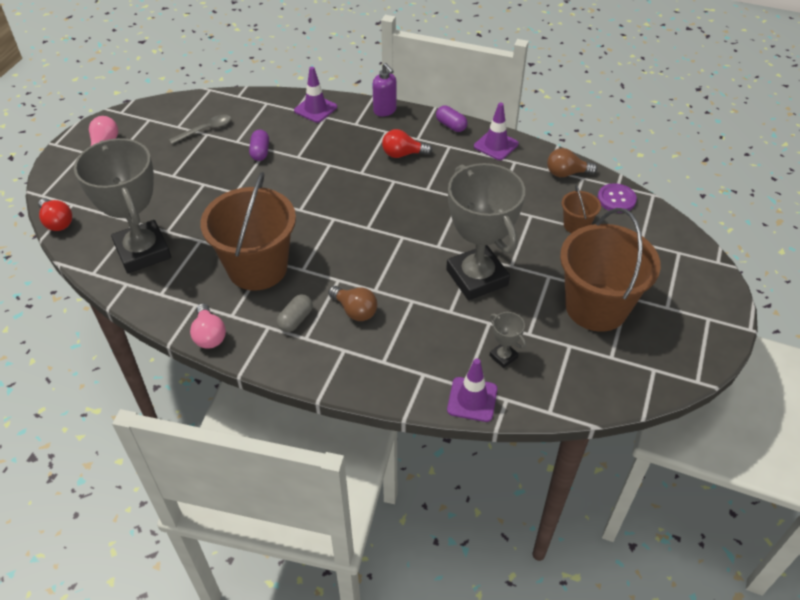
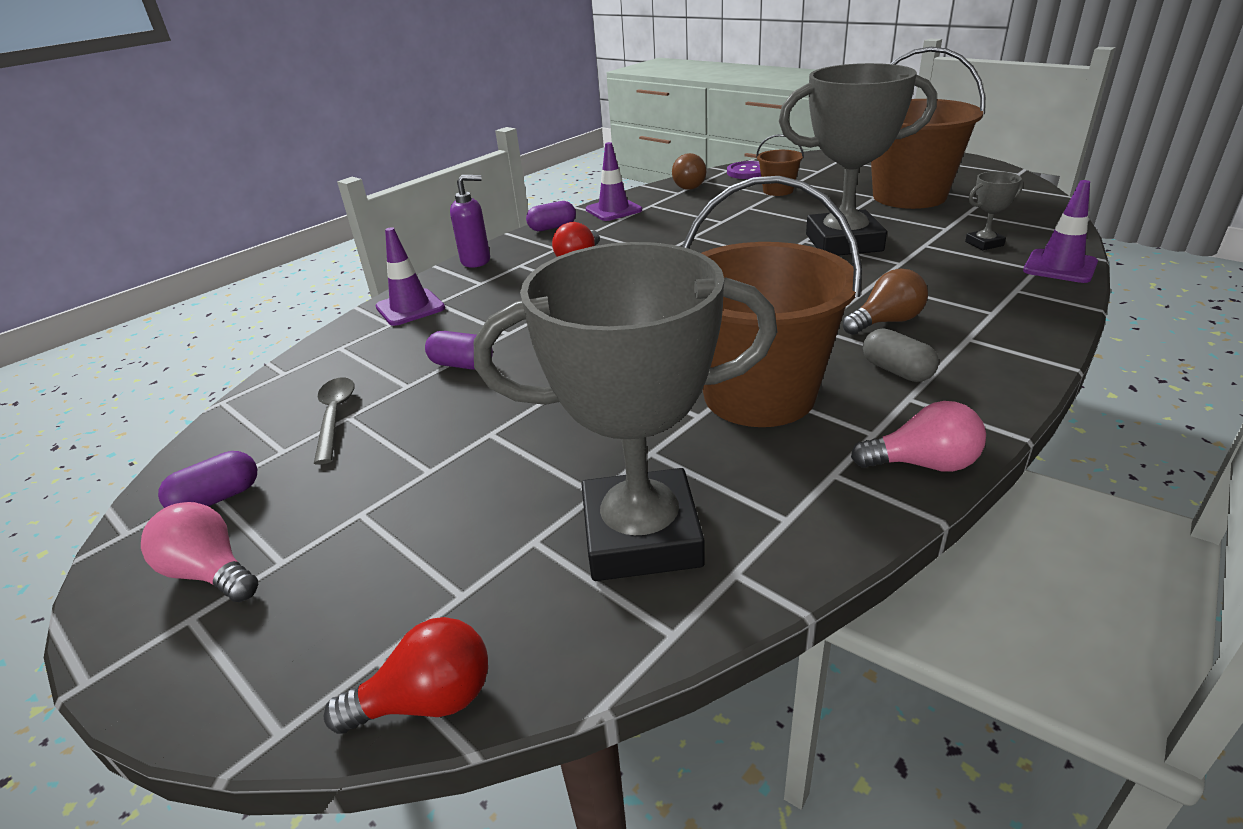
camera: 65 degrees left, 15 degrees down
none -> purple capsule [158,451,257,508]

